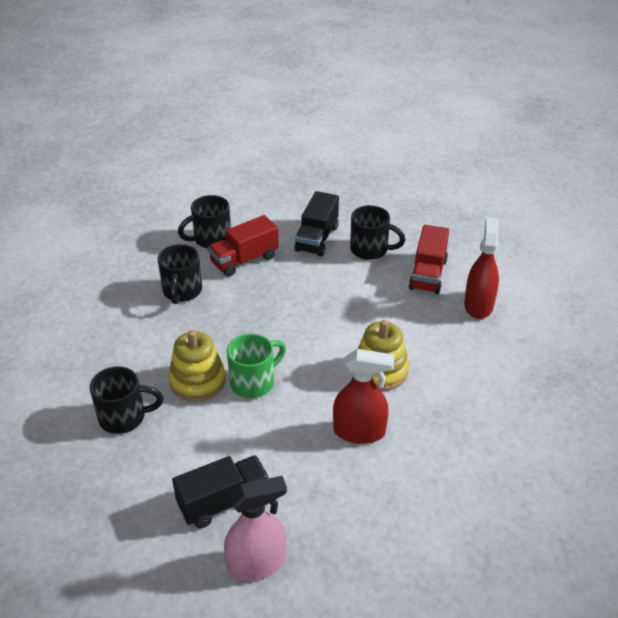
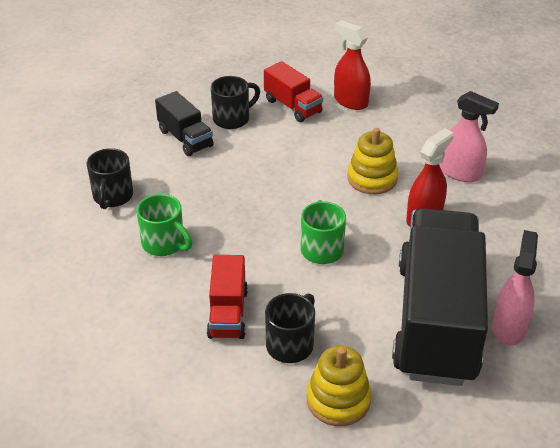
camera: 55 degrees left, 0 degrees up
black mug [158,244,202,304] -> green mug [137,194,192,256]
yellow stacking toy [168,330,226,402] -> yellow stacking toy moved to [307,346,371,426]
black truck [172,455,270,528] -> black truck [392,208,488,386], size x2.21
red truck [208,215,279,277] -> red truck moved to [207,255,248,339]
none -> pink spray bottle [440,91,499,182]

